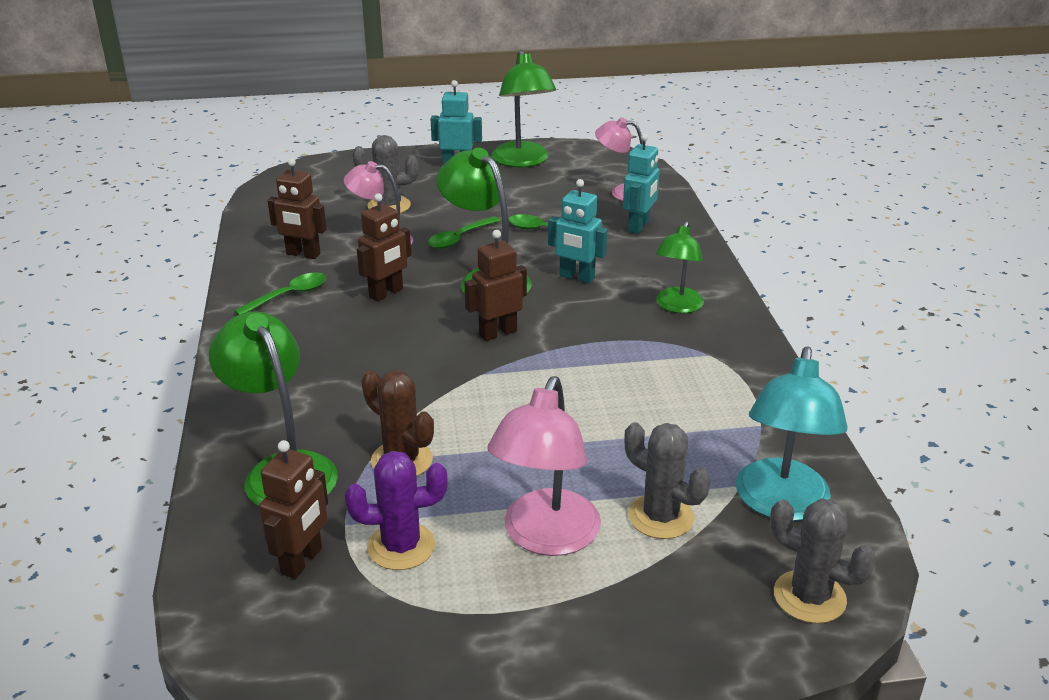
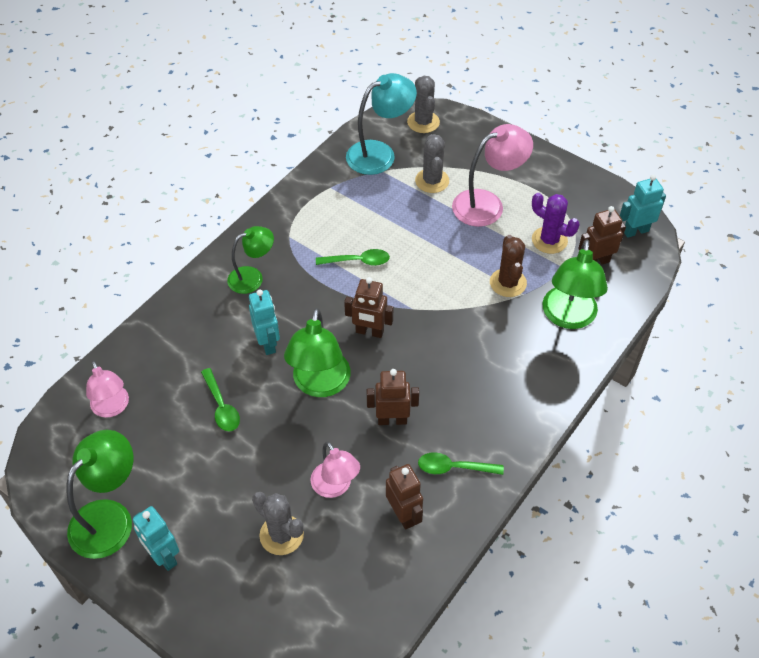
camera: 135 degrees left, 20 degrees up
green spoon [428,216,501,249] -> green spoon moved to [316,249,390,266]
turquoise robot [623,134,660,234] -> turquoise robot moved to [620,175,666,238]

